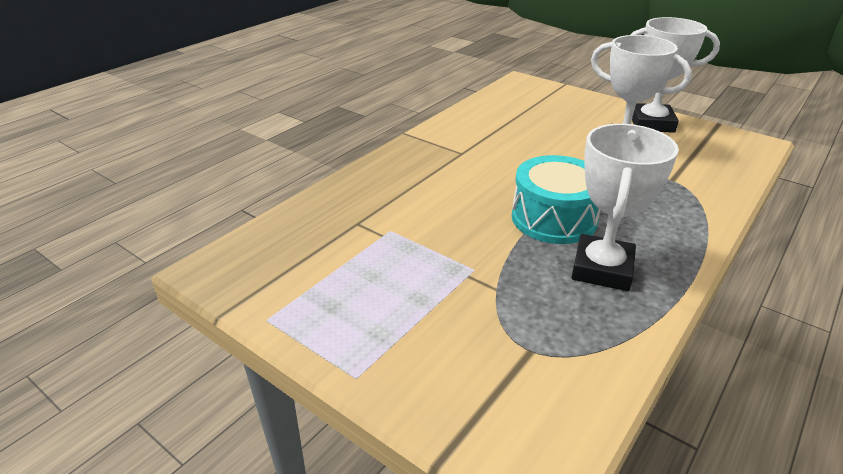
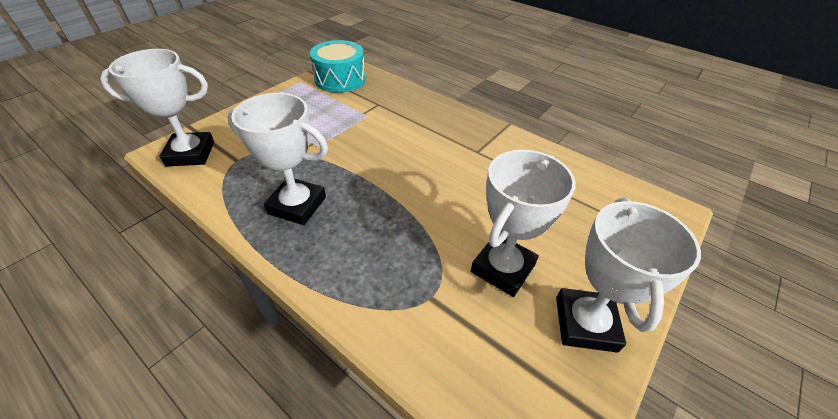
camera: 90 degrees right, 10 degrees up
turquoise drum [512,155,601,244] -> turquoise drum moved to [310,40,366,93]
none -> white trophy [100,49,214,166]

